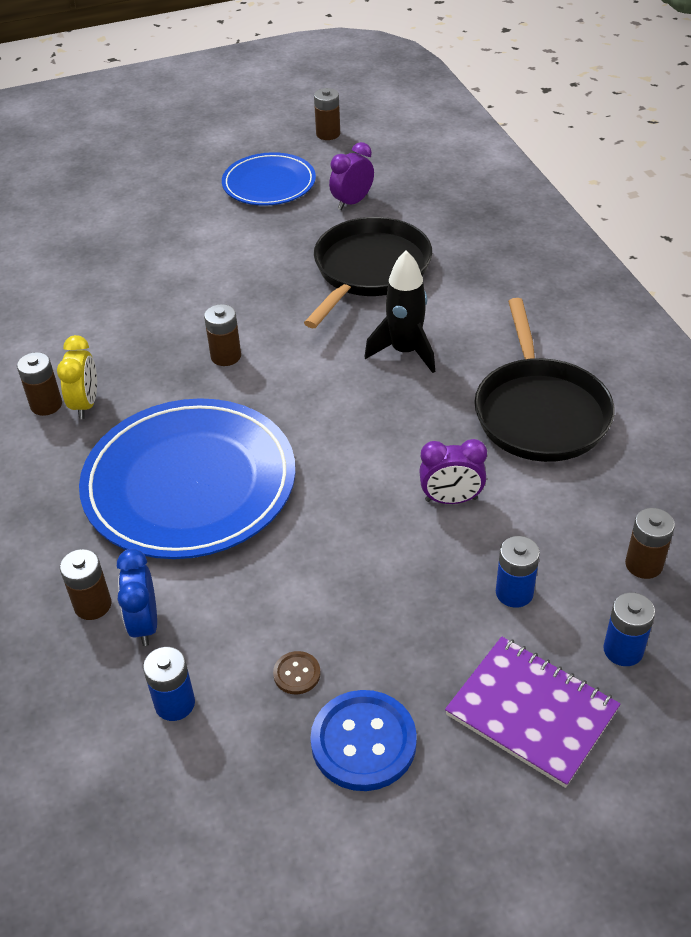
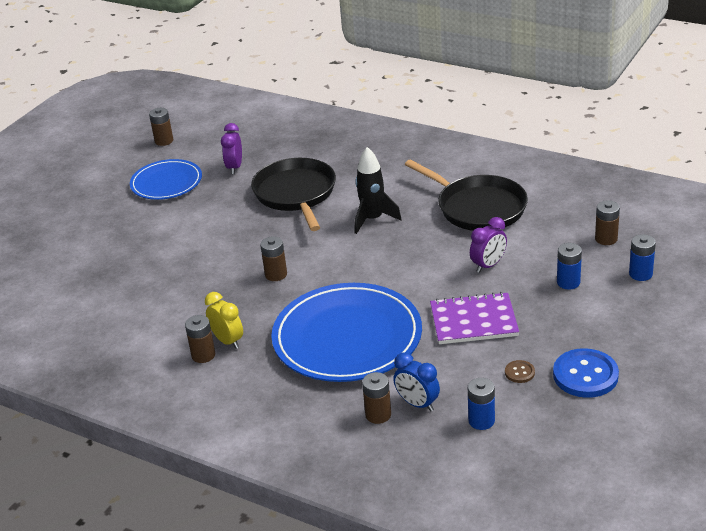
camera: 40 degrees left, 10 degrees down
purple notebook [445,636,620,788] -> purple notebook moved to [430,292,519,344]

